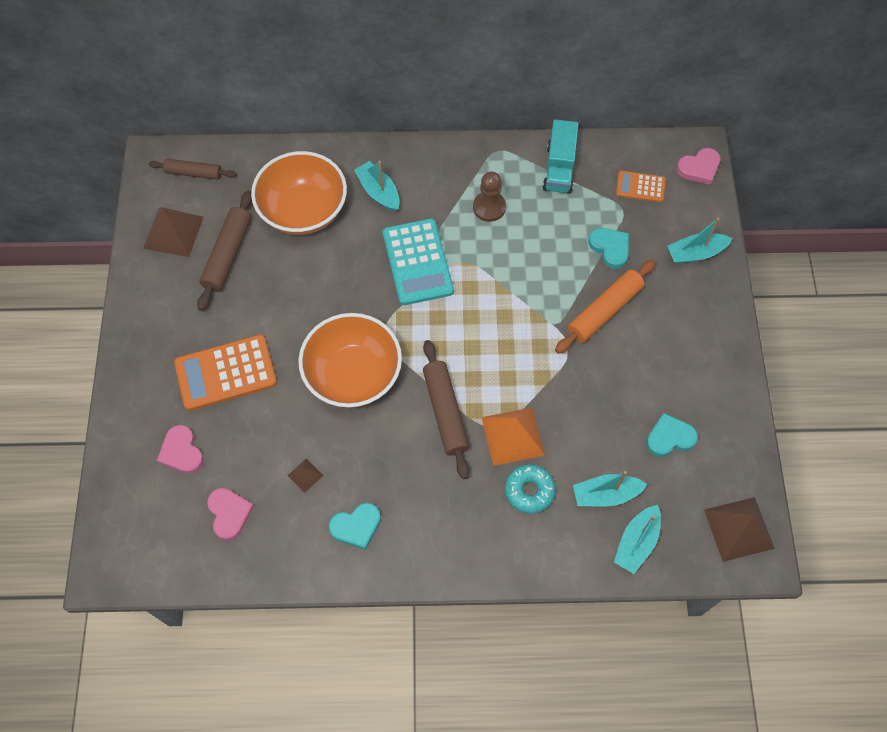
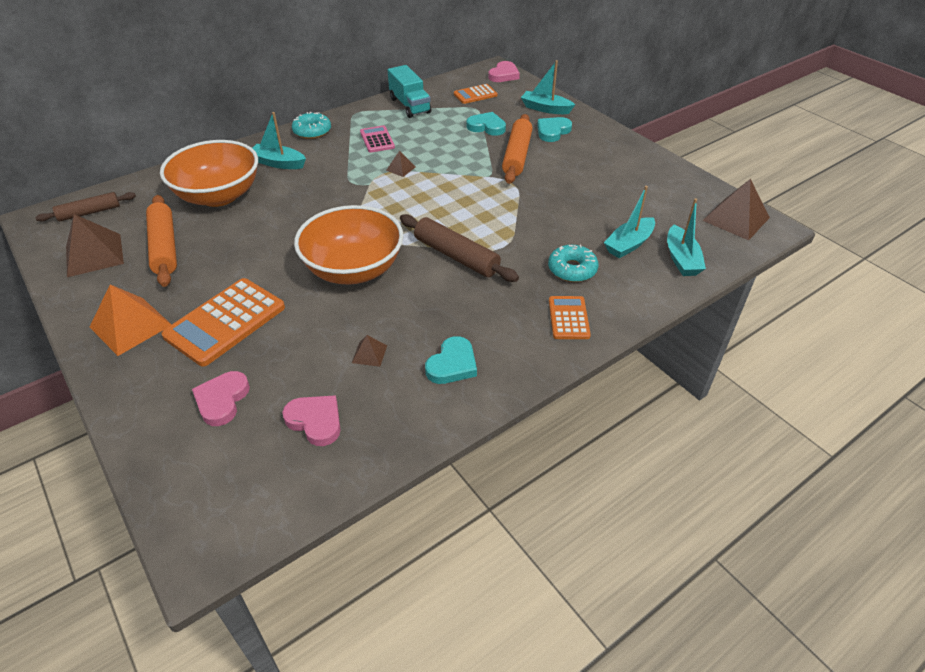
camera: 35 degrees left, 20 degrees down
pink heart [157,425,204,474] -> pink heart turned 75 degrees clockwise [192,371,250,426]
brown rolling pin [197,190,252,311] -> orange rolling pin [146,195,177,287]
turquoise calculator [383,219,454,305] -> none
brown pawn [473,172,506,222] -> pink calculator [360,125,395,153]
orange pyramid [482,407,545,466] -> orange pyramid moved to [90,284,172,356]
turquoise heart [646,413,698,457] -> turquoise heart moved to [537,117,572,142]
turquoise boat [667,218,733,264] -> turquoise boat turned 75 degrees clockwise [521,60,575,114]
none -> turquoise donut [292,112,331,139]
none -> brown pyramid [386,151,416,177]
none -> orange calculator [549,296,591,339]

